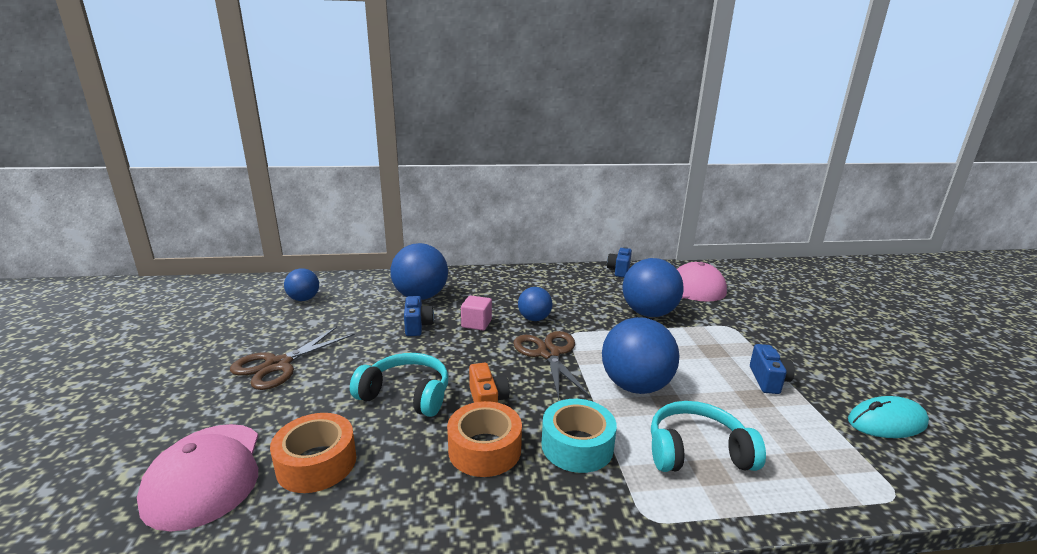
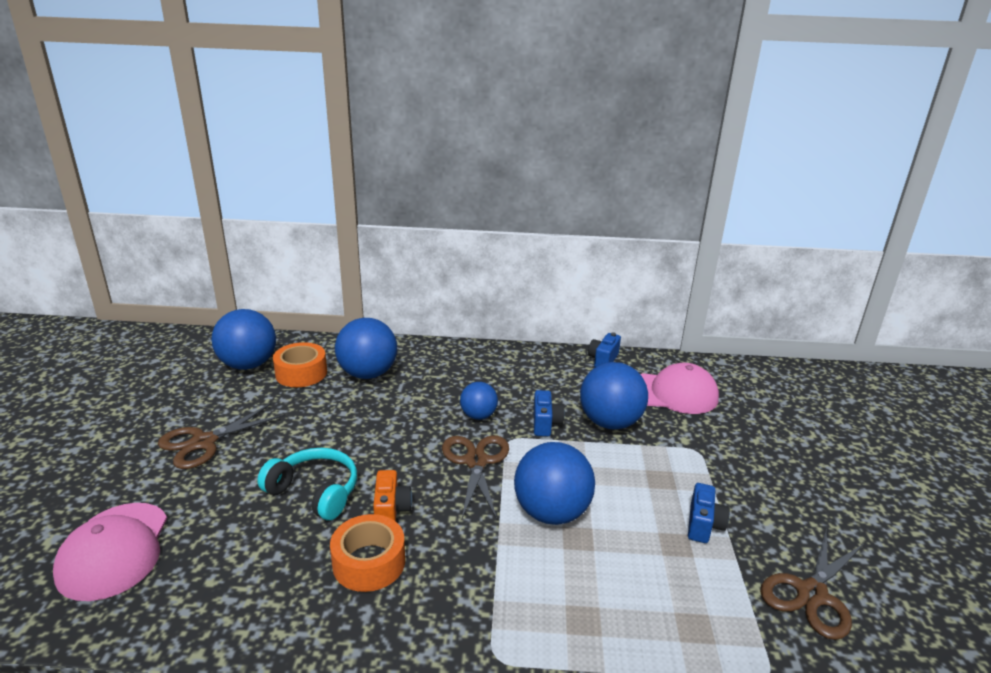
camera: 10 degrees right, 5 degrees up
orange tape [270,413,356,493] -> orange tape moved to [273,342,327,387]
blue ball [284,268,319,301] -> blue ball [211,309,276,370], size x1.75
blue camera [404,296,434,336] -> blue camera moved to [533,390,565,436]
pink cube [461,295,492,330] -> none
turquoise tape [542,399,617,473] -> none
turquoise headphones [651,401,766,472] -> none
turquoise mouse [848,396,929,438] -> brown scissors [760,528,864,640]

